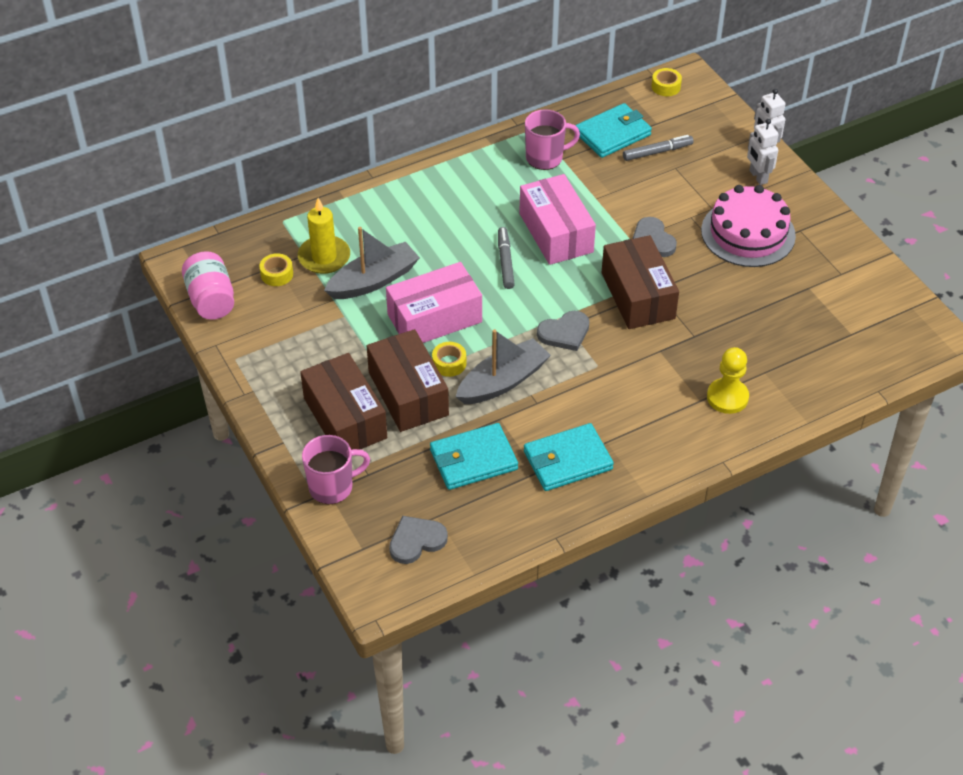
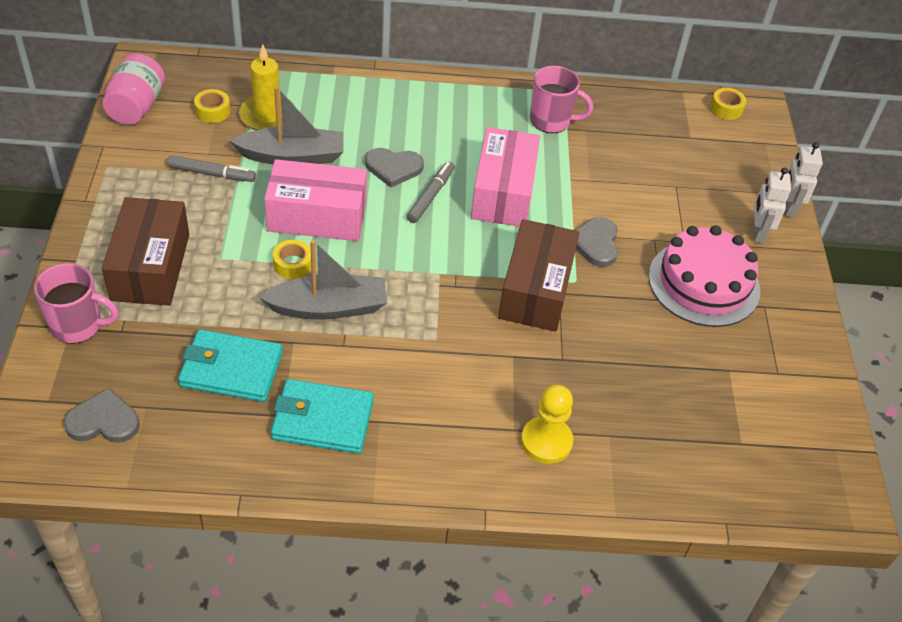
camera: 25 degrees right, 0 degrees up
brown box [367,329,449,432] -> none
grey heart [537,311,589,351] -> grey heart moved to [365,148,424,188]
turquoise wallet [575,103,652,158] -> none
grey marker [623,135,694,161] -> grey marker moved to [167,155,256,182]

